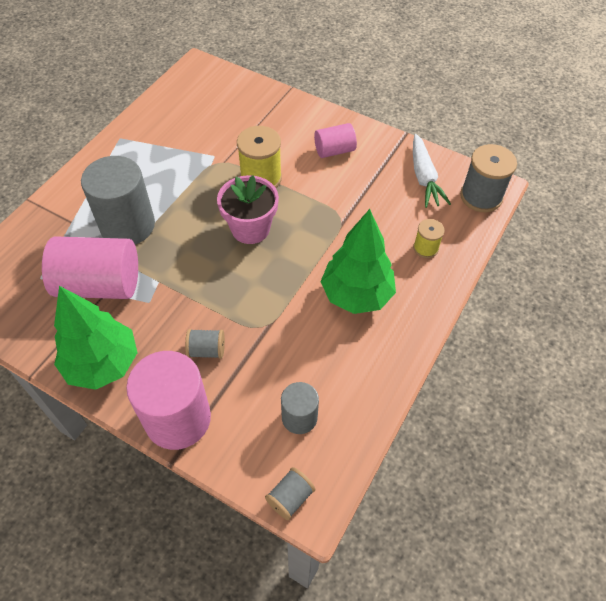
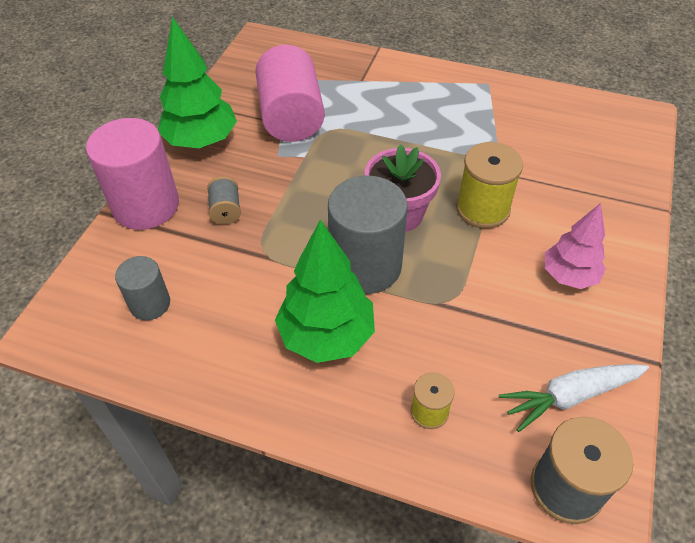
camera: 80 degrees right, 5 degrees down
grey cylinder [81,156,155,244] -> grey cylinder moved to [328,176,408,294]
grey spool [265,467,315,520] -> none
pink cylinder [314,123,357,158] -> pink tree [545,203,606,289]

